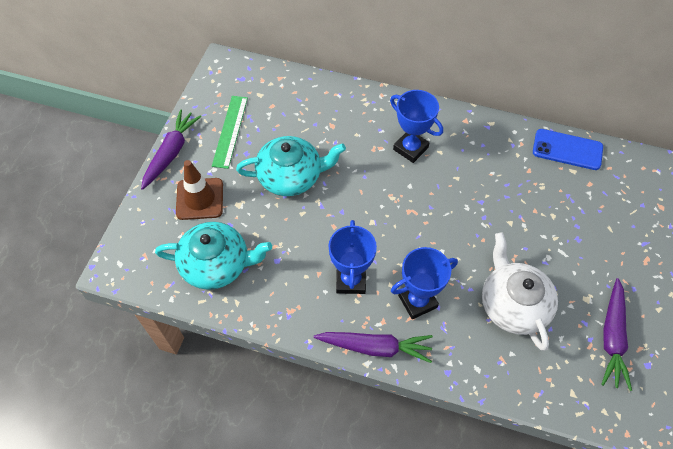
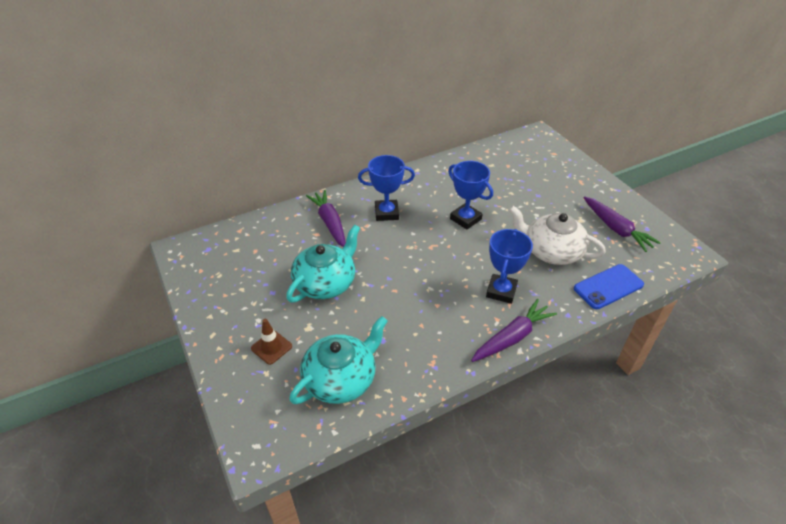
camera: 45 degrees left, 15 degrees down
purple carrot [141,109,201,190] -> purple carrot moved to [306,190,346,247]
brown traffic cone [176,160,223,220] -> brown traffic cone [251,319,292,365], size x0.65
green ruler [212,96,248,169] -> none
blue trophy [329,220,377,294] -> blue trophy moved to [448,161,493,229]
blue phone [533,129,603,170] -> blue phone moved to [574,264,644,309]

